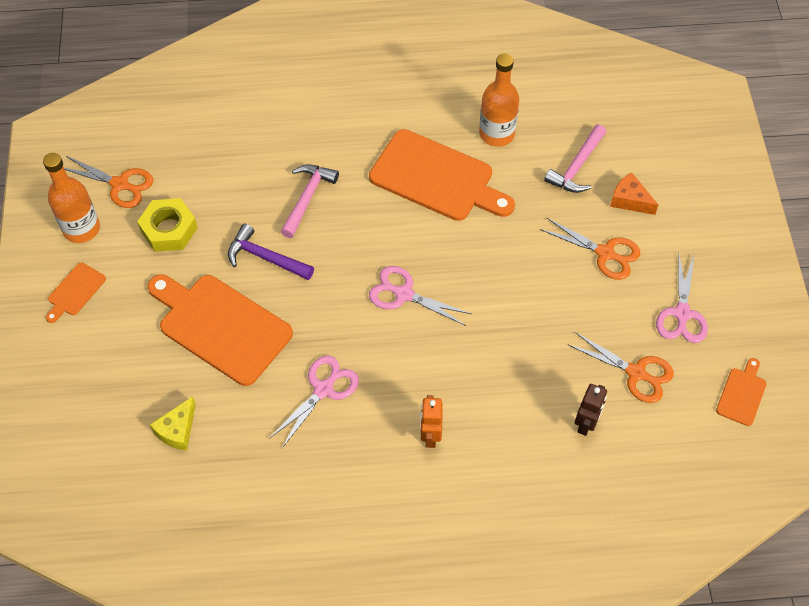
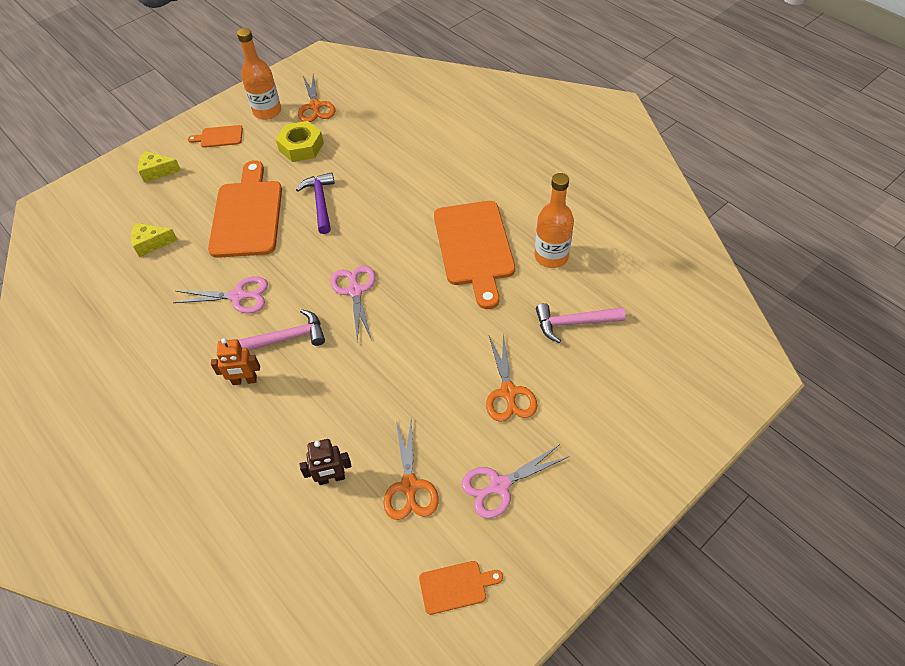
camera: 55 degrees right, 5 degrees down
pink hammer [280,164,339,238] -> pink hammer moved to [238,309,325,351]
orange robot [420,395,443,448] -> orange robot turned 150 degrees counterclockwise [211,338,260,385]
orange cheese [610,172,658,215] -> none
none -> yellow cheese [138,151,181,183]

